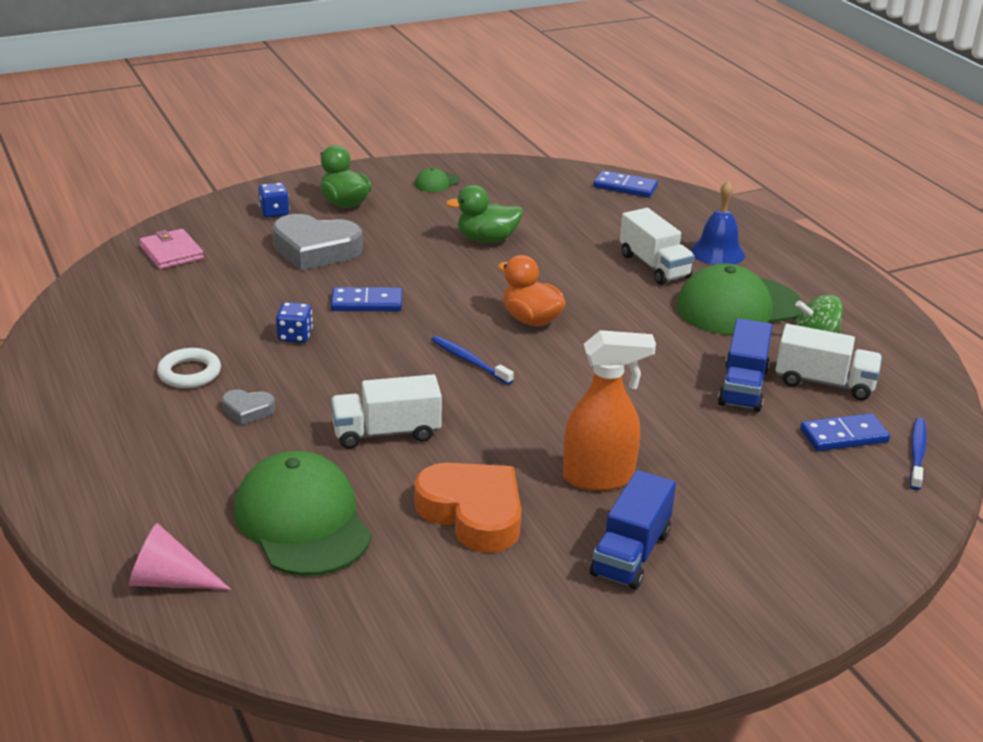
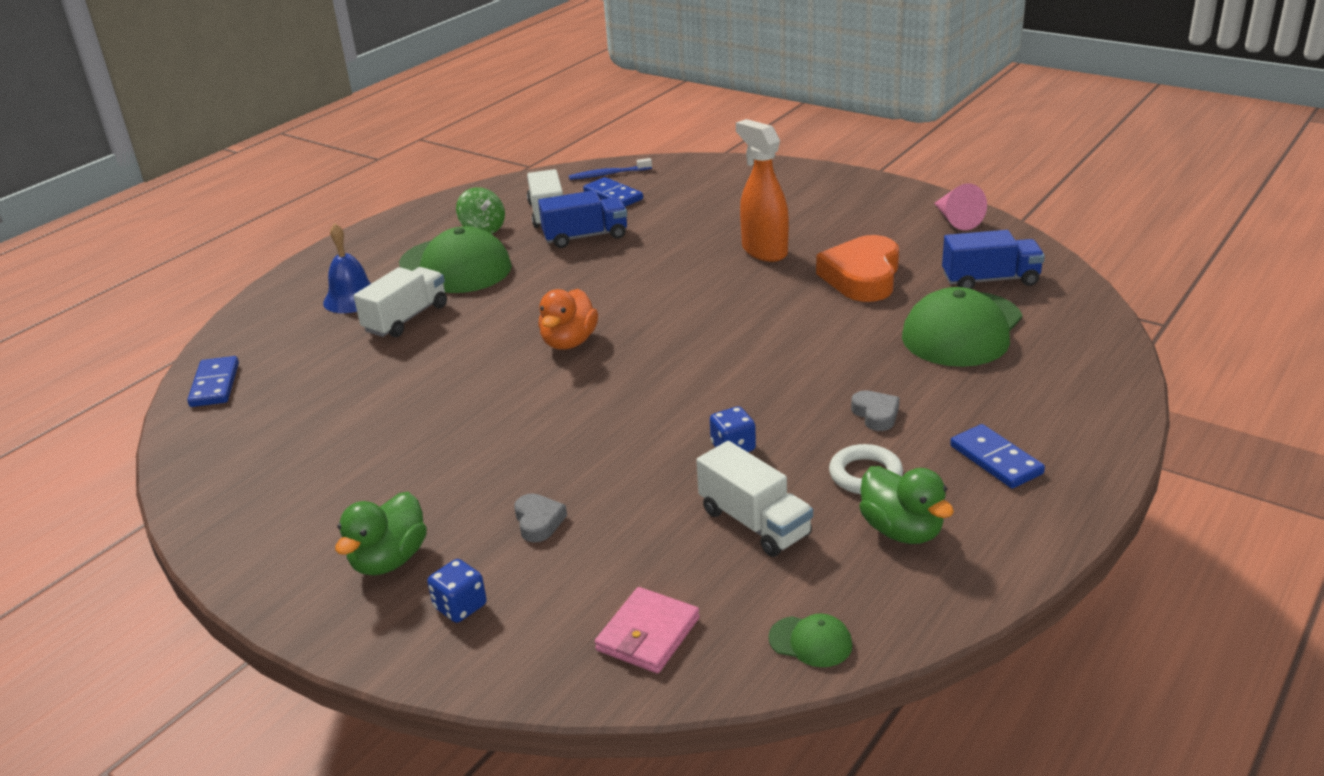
camera: 115 degrees left, 0 degrees up
pink cone [129,523,231,590] -> pink cone moved to [934,183,987,230]
grey heart [272,214,363,271] -> grey heart [514,493,567,542], size x0.48
blue domino [331,287,402,311] -> blue domino moved to [950,424,1045,488]
white truck [331,374,442,449] -> white truck moved to [696,441,813,557]
green cap [415,168,459,192] -> green cap moved to [768,614,852,667]
blue toothbrush [431,336,514,385] -> none
green duck [446,185,523,243] -> green duck moved to [859,466,954,544]
blue truck [590,470,676,590] -> blue truck moved to [942,230,1045,289]

